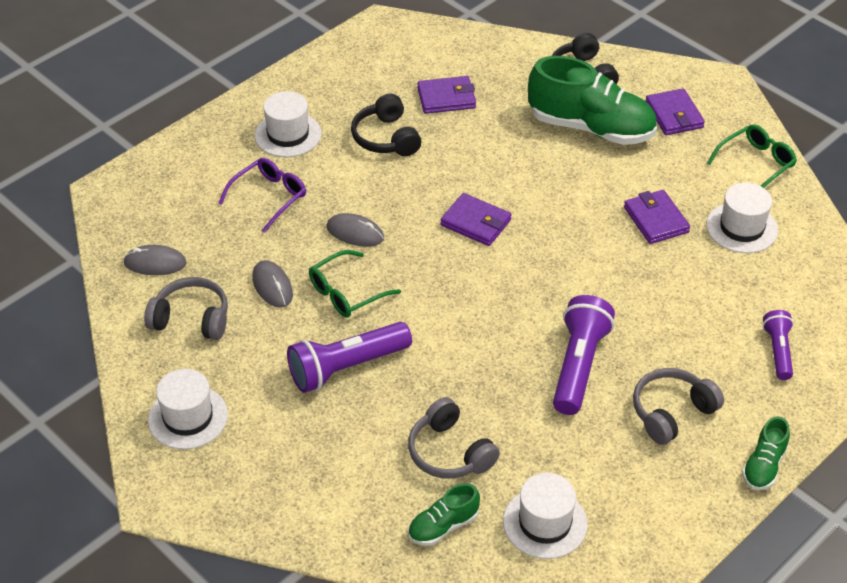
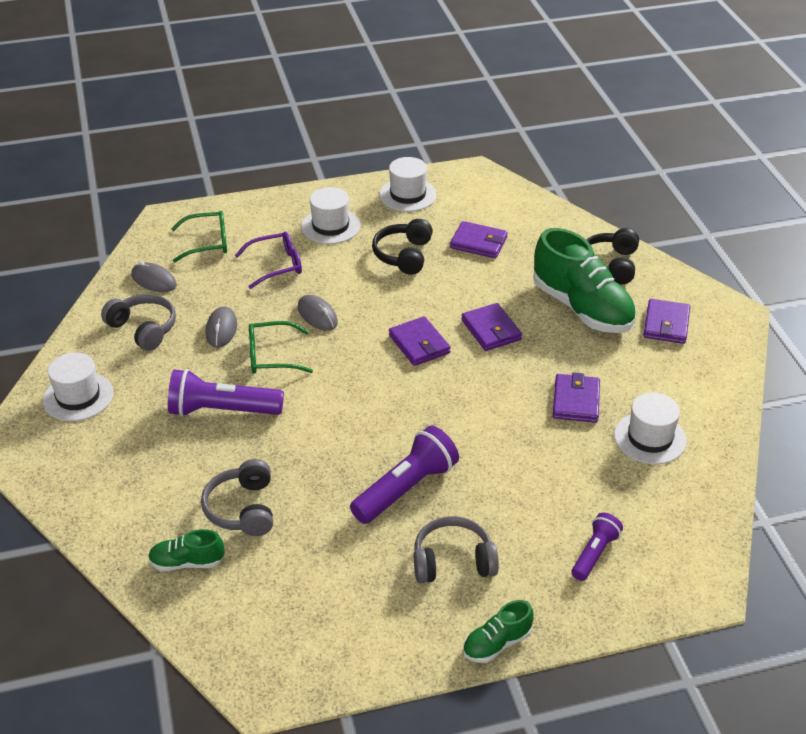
camera: 30 degrees right, 5 degrees down
white hat [503,473,587,559] -> white hat moved to [379,157,437,212]
green glasses [707,124,797,188] -> green glasses moved to [171,211,227,262]
none -> purple wallet [462,303,522,351]

